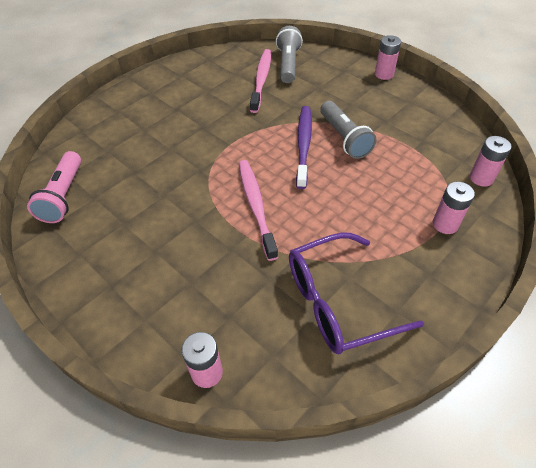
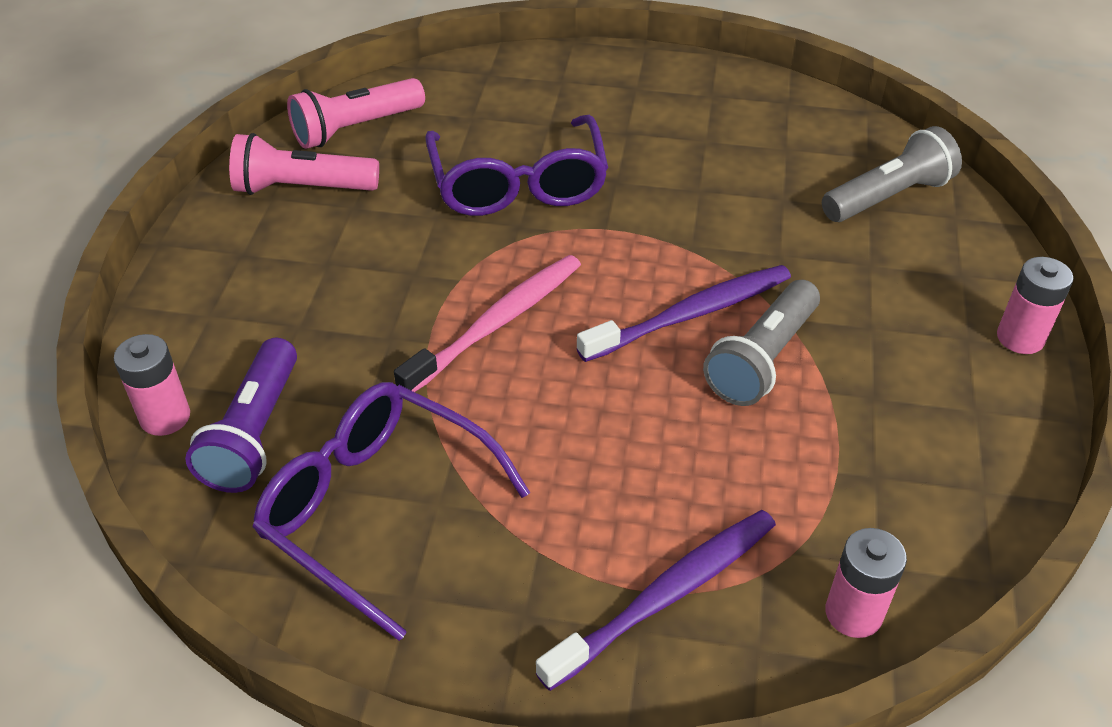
camera: 55 degrees right, 5 degrees down
pink toothbrush [250,49,271,113] -> none
pink battery [433,181,475,234] -> purple toothbrush [536,510,776,691]
none -> purple flashlight [185,338,297,493]
none -> pink flashlight [229,133,379,195]
none -> purple glasses [425,115,608,216]

